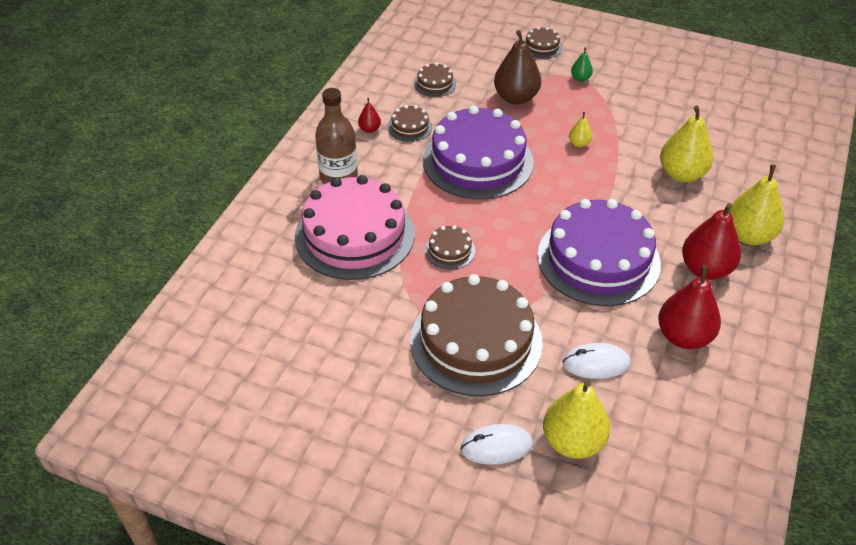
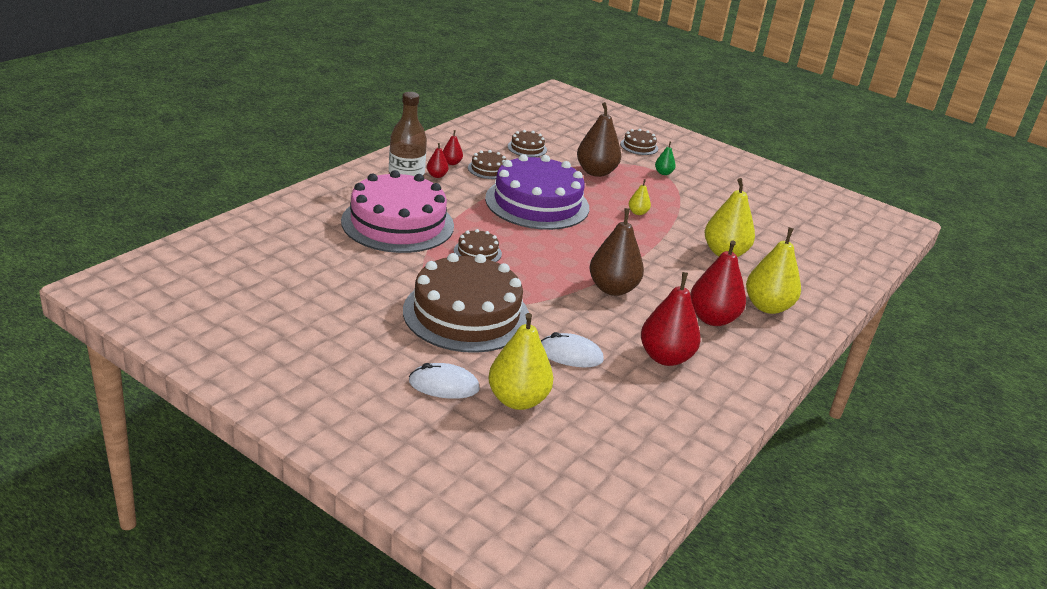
camera: 10 degrees right, 15 degrees down
purple cake [537,199,661,306] -> brown pear [589,208,644,296]
none -> red pear [427,143,449,178]

